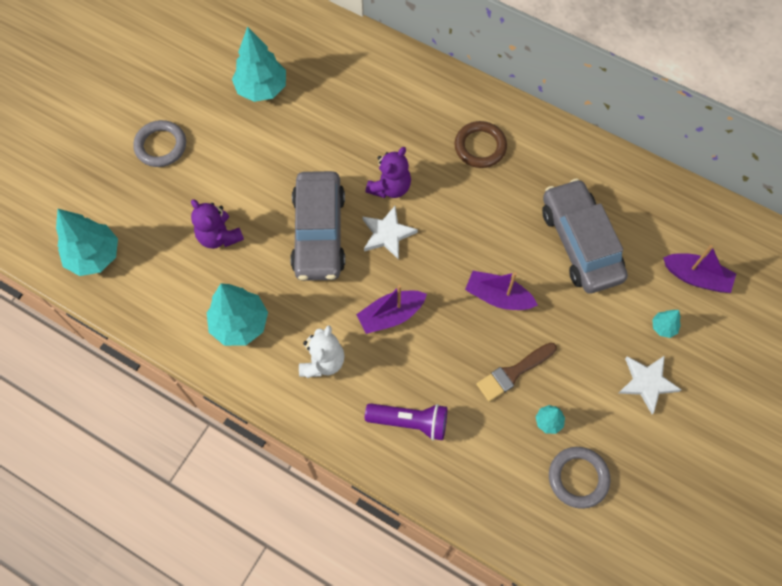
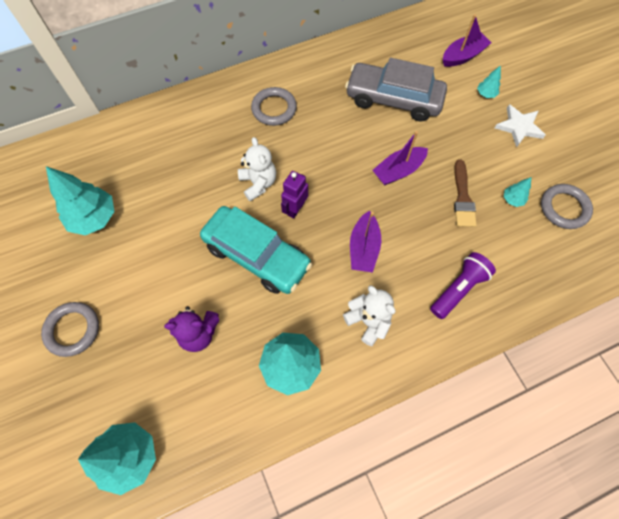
camera: 55 degrees left, 0 degrees up
grey car [290,171,345,281] -> turquoise car [200,206,312,294]
white star [362,206,418,260] -> purple robot [281,171,308,219]
purple teddy bear [365,147,411,198] -> white teddy bear [238,137,276,201]
brown ring [454,121,507,168] -> grey ring [251,87,297,126]

